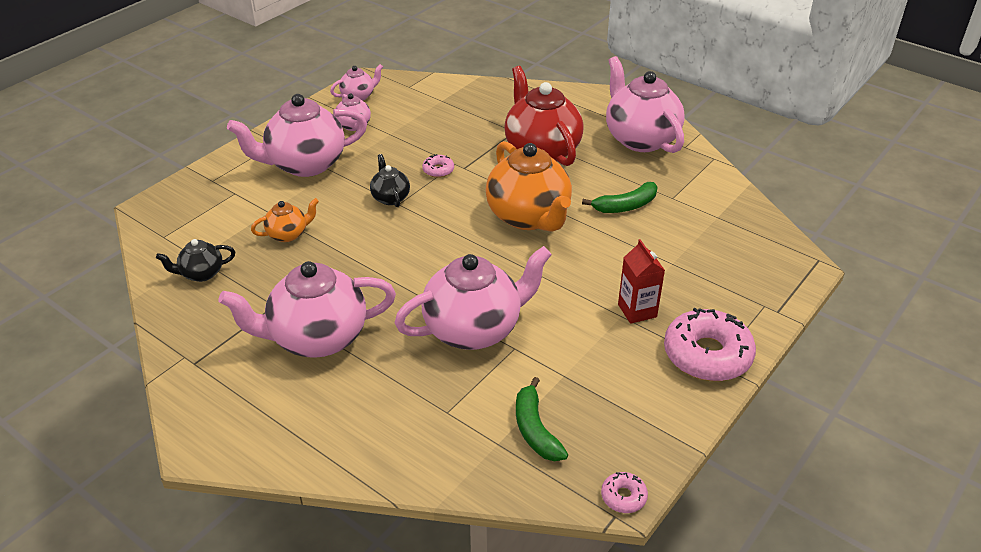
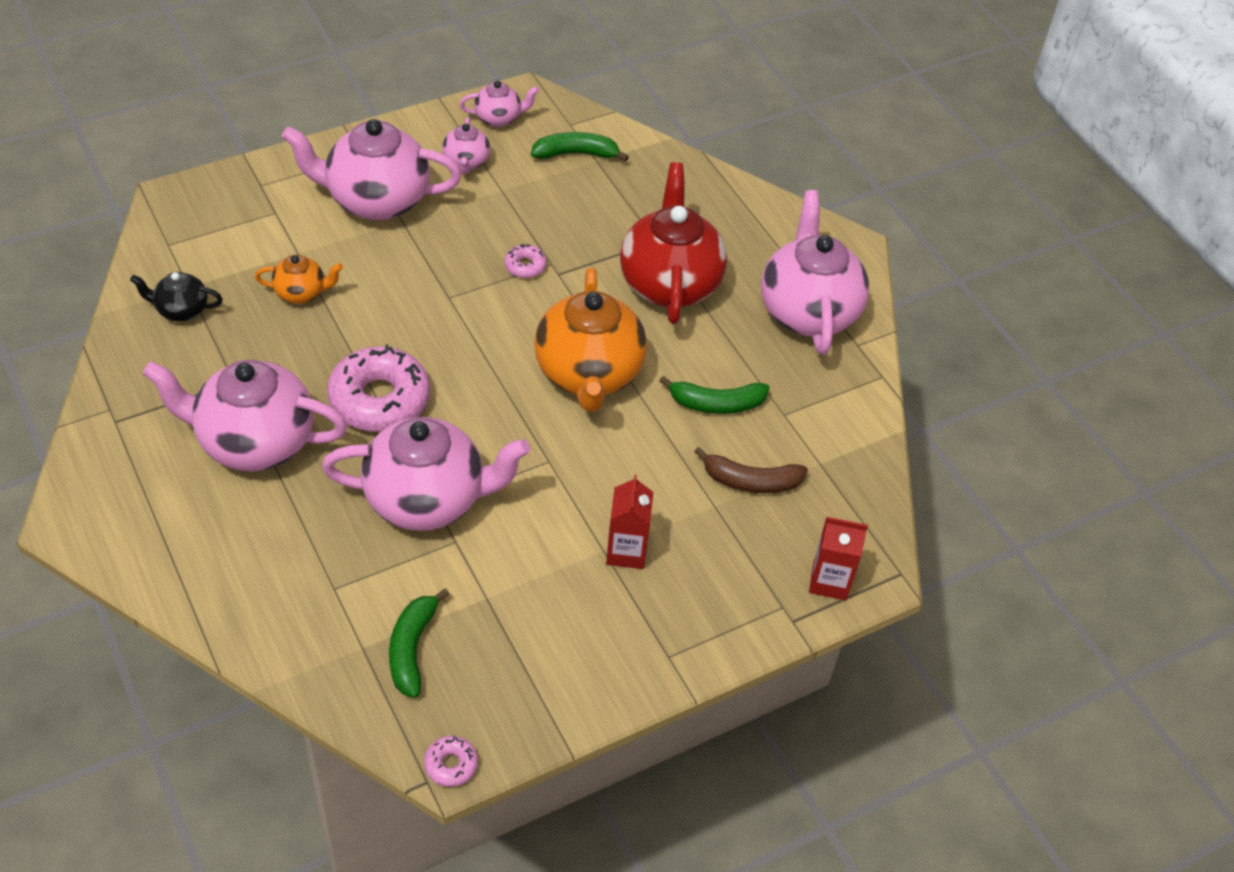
camera: 20 degrees right, 10 degrees up
black teapot [370,154,410,207] -> none
pink donut [664,308,756,381] -> pink donut moved to [327,345,430,432]
none -> green banana [531,132,629,162]
none -> brown banana [694,447,808,493]
none -> red carton [809,517,868,600]

